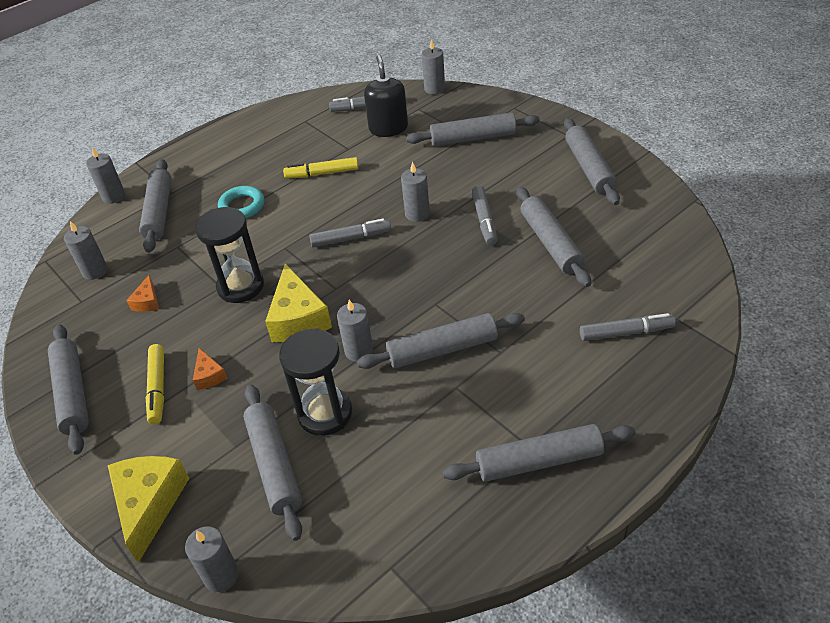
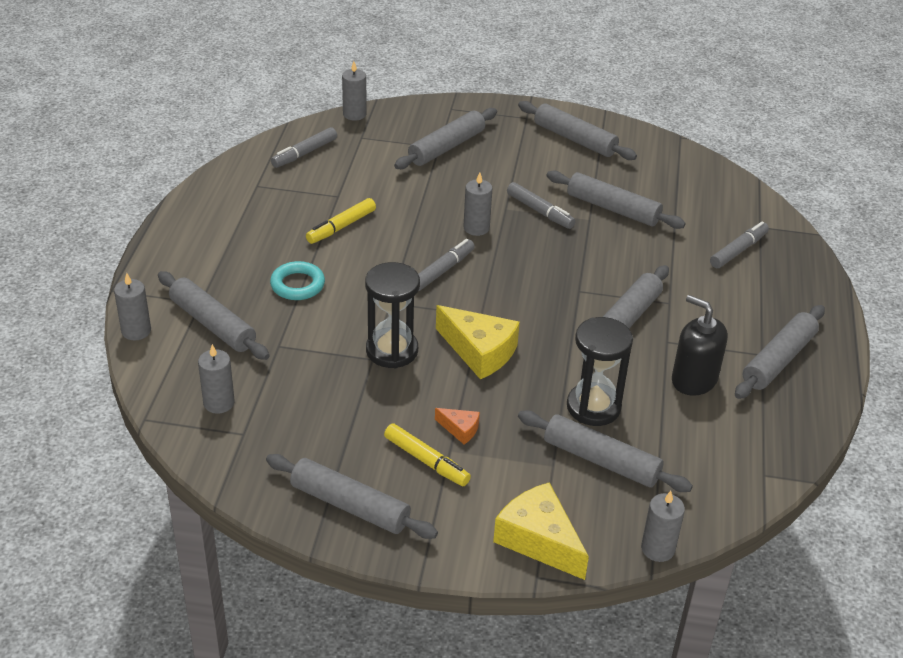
camera: 45 degrees left, 5 degrees down
orange cheese [126,275,159,312] -> none
grey candle [337,300,374,362] -> none
black soap dispenser [364,55,408,137] -> black soap dispenser moved to [672,295,728,396]

